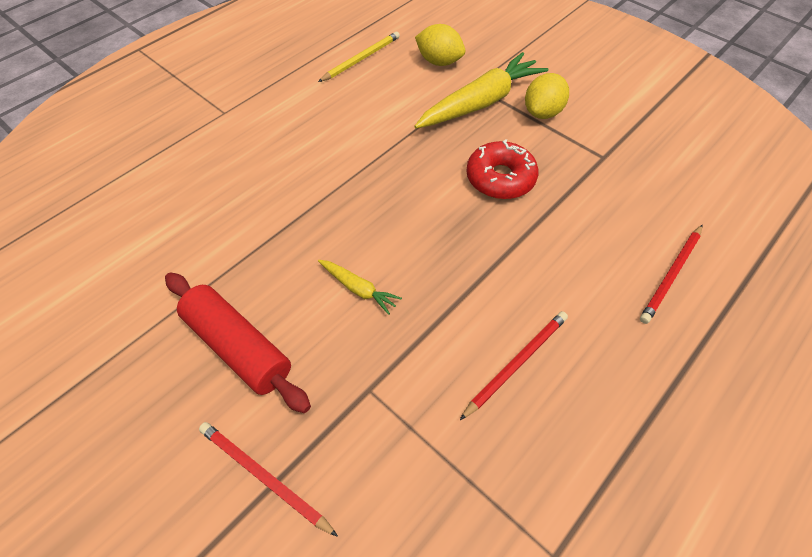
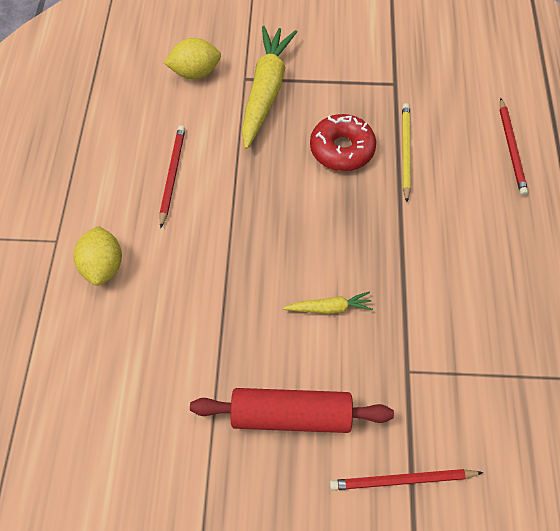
camera: 40 degrees left, 5 degrees up
yellow pencil [318,32,400,82] -> yellow pencil moved to [402,103,411,202]
red pencil [460,311,568,420] -> red pencil moved to [159,125,185,228]
yellow lemon [525,73,569,119] -> yellow lemon moved to [74,226,122,286]

